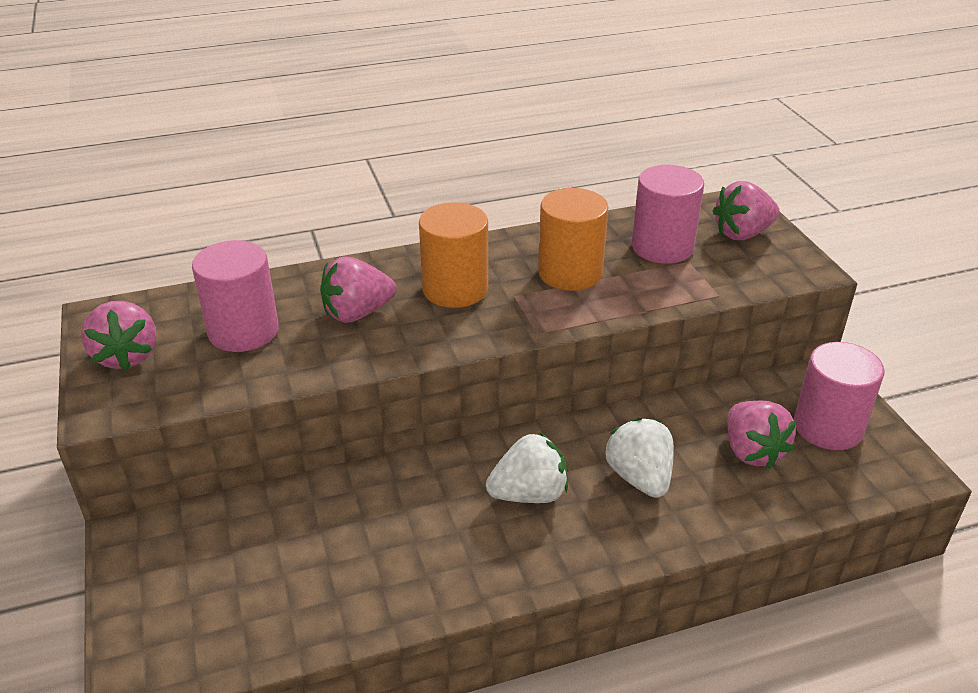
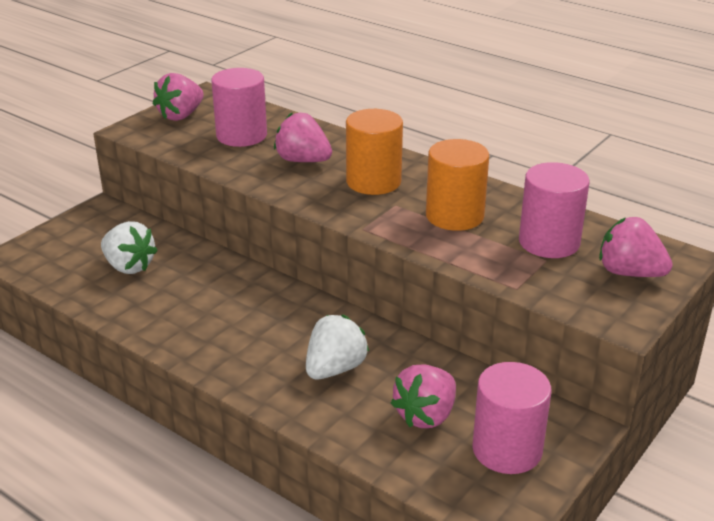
camera: 55 degrees right, 5 degrees down
white strawberry [486,433,568,503] -> white strawberry moved to [101,221,158,274]

